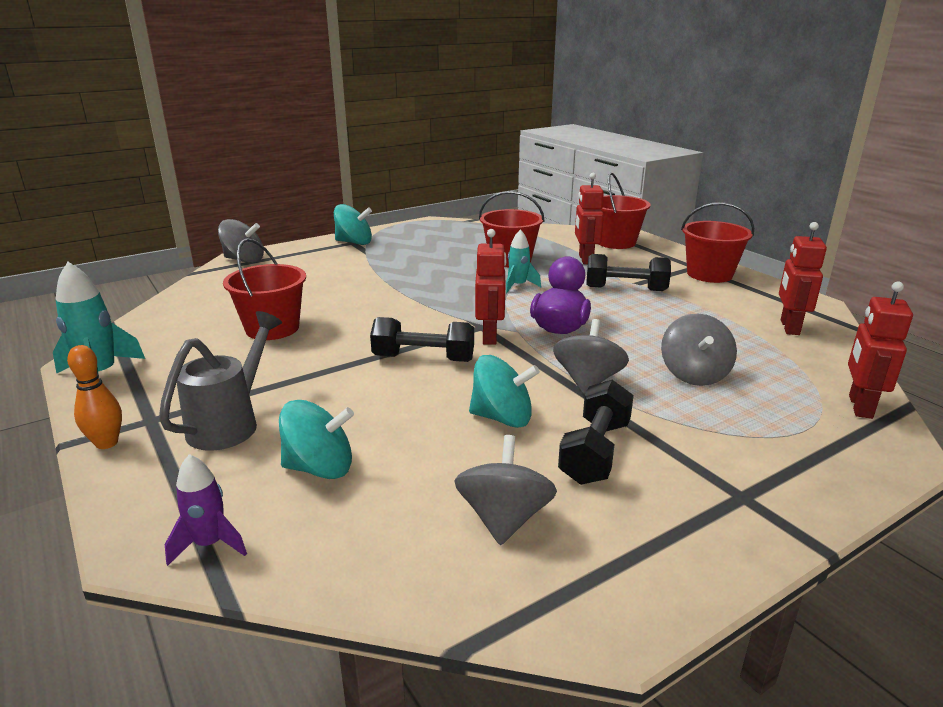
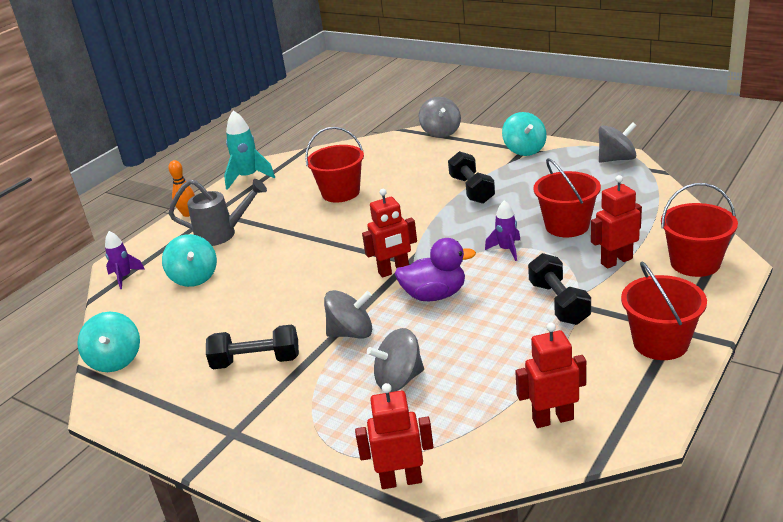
camera: 70 degrees right, 5 degrees up
black dumbbell [370,317,474,362] -> black dumbbell moved to [448,151,495,204]
grey spinning top [455,435,557,545] -> grey spinning top moved to [599,122,637,163]
turquoise spinning top [469,355,540,428] -> turquoise spinning top moved to [77,312,140,372]
turquoise rocket [506,229,541,294] -> purple rocket [485,200,520,261]

